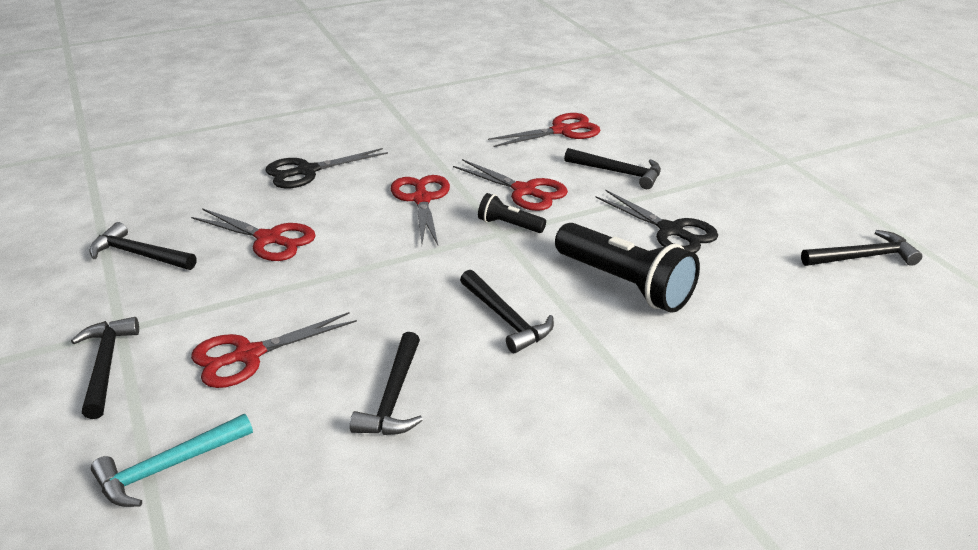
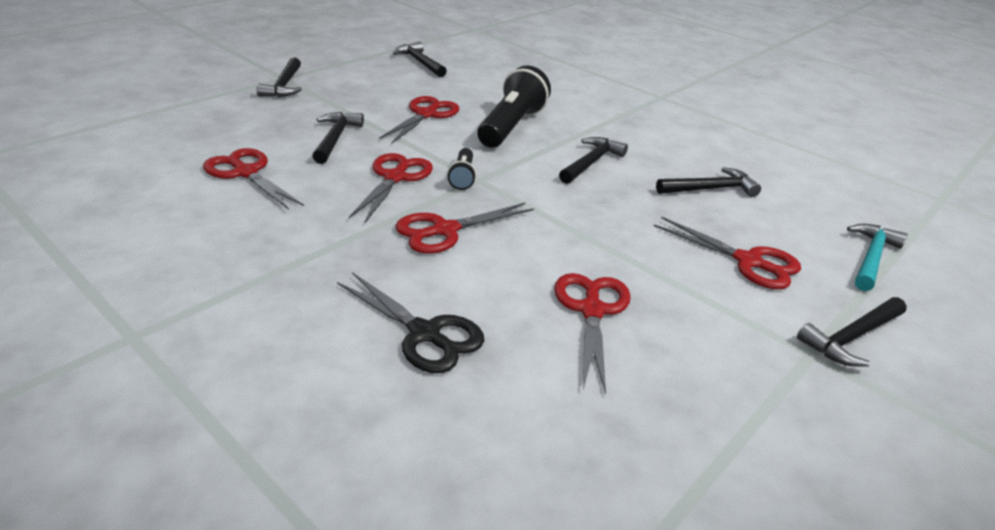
camera: 115 degrees left, 0 degrees up
black hammer [89,222,197,270] -> black hammer moved to [257,57,302,97]
turquoise hammer [91,414,253,507] -> turquoise hammer turned 90 degrees counterclockwise [847,224,908,291]
black scissors [595,190,718,253] -> red scissors [379,96,459,144]

